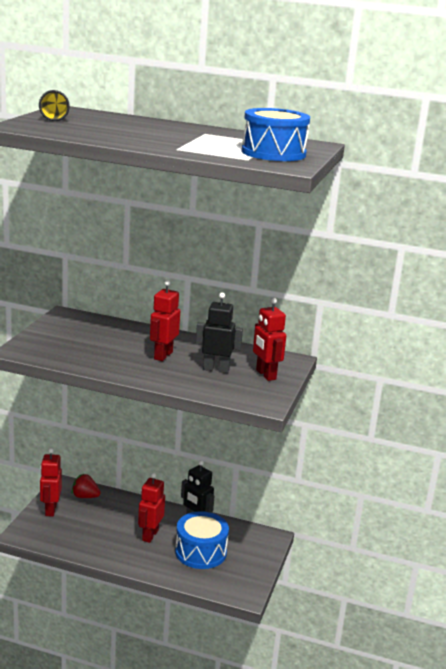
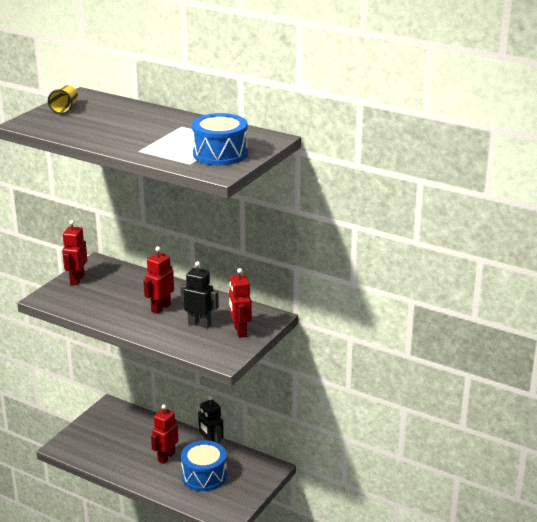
camera: 15 degrees right, 5 degrees up
red robot [40,448,62,517] -> red robot moved to [62,220,87,285]
red strawberry [71,473,101,498] -> none

